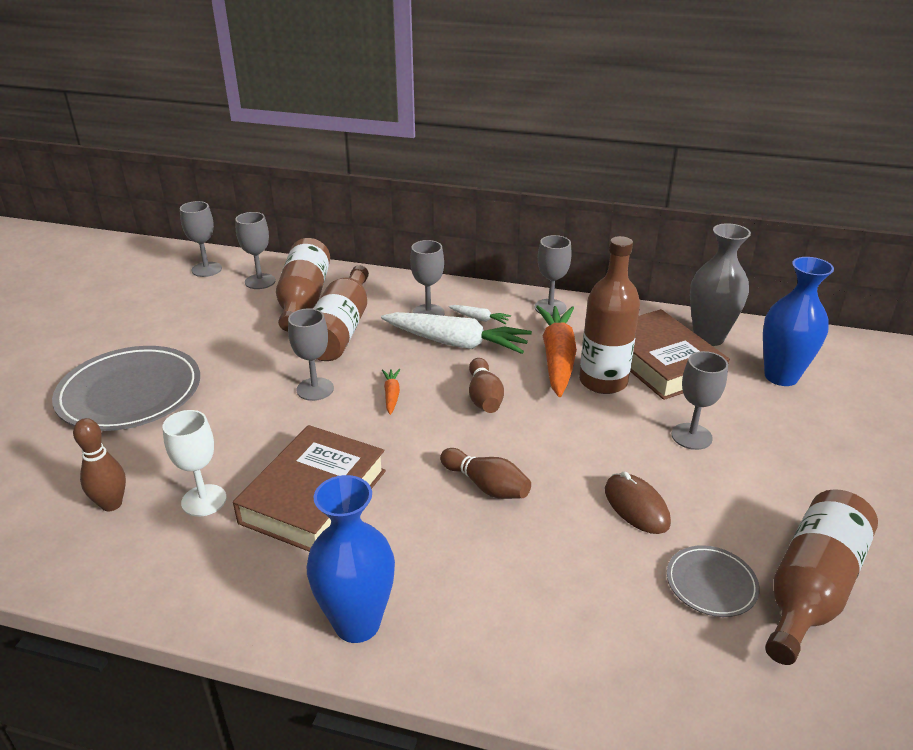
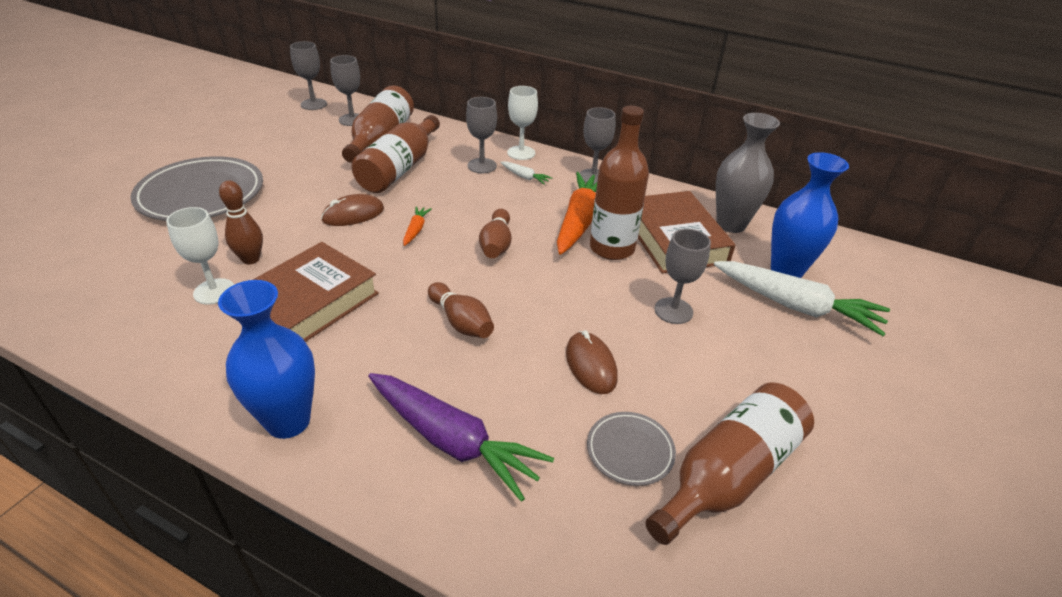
camera: 10 degrees right, 5 degrees up
brown bowling pin [73,418,126,511] -> brown bowling pin moved to [219,180,263,264]
grey goblet [288,308,334,401] -> brown mouse [321,194,384,226]
white carrot [381,312,532,354] -> white carrot moved to [714,261,890,336]
none -> purple carrot [368,373,554,502]
none -> white goblet [507,86,538,160]

